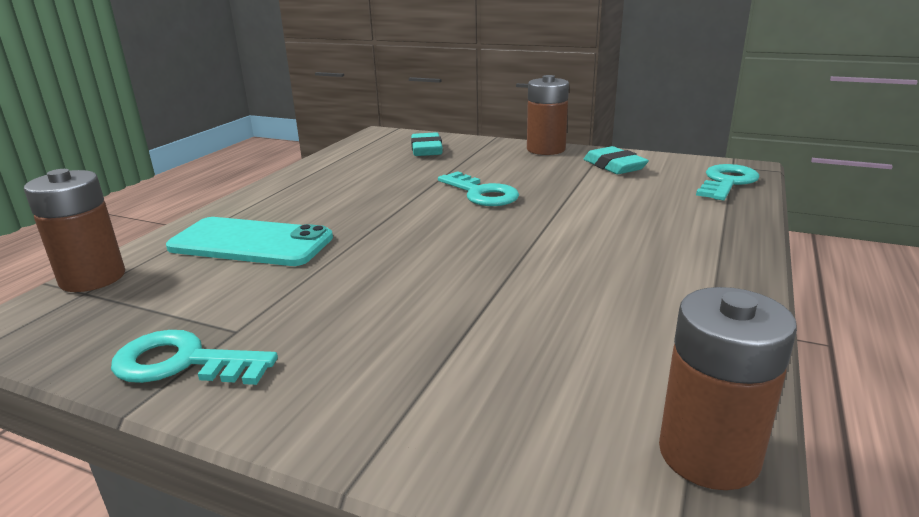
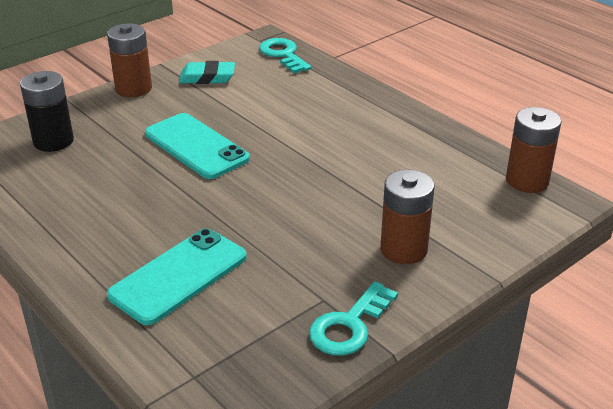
camera: 65 degrees left, 10 degrees up
brown battery [24,169,125,292] -> brown battery moved to [380,170,434,264]
turquoise eraser [411,132,443,156] -> black battery [20,71,74,152]
turquoise key [438,171,519,206] -> turquoise phone [145,113,250,179]

